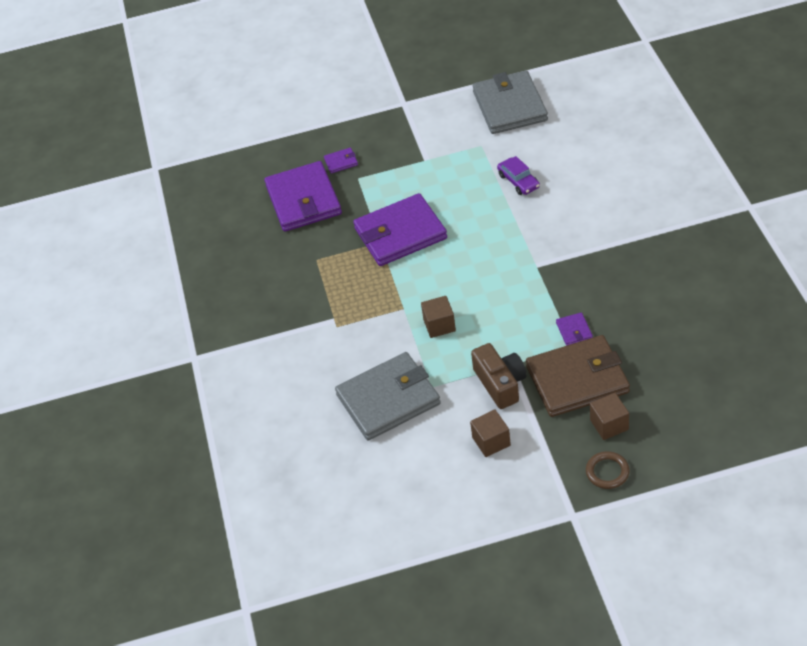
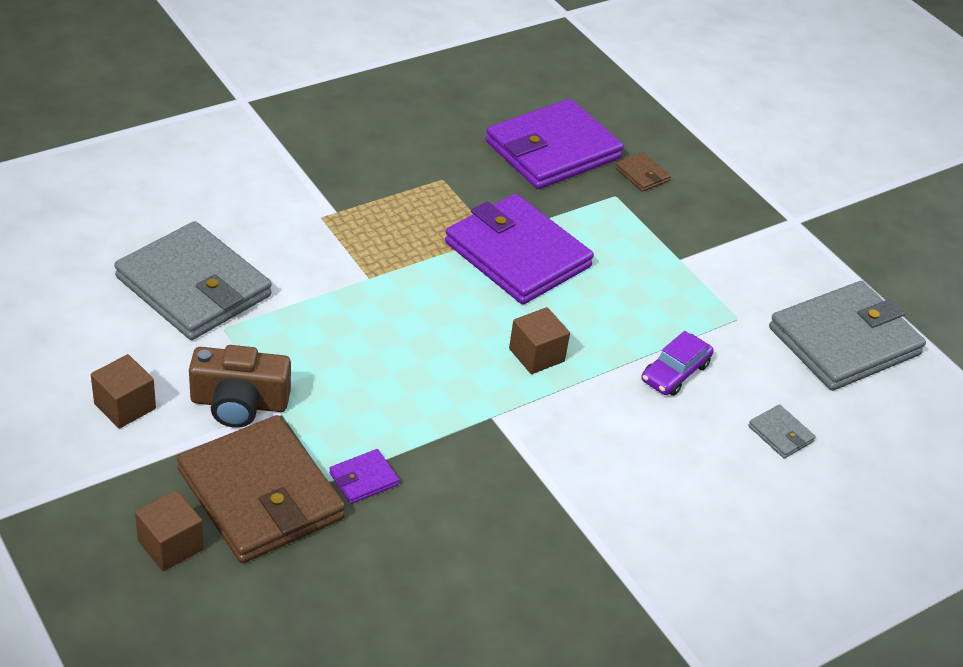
camera: 60 degrees right, 5 degrees down
purple wallet [324,148,358,174] -> brown wallet [615,152,671,192]
brown cube [421,296,456,338] -> brown cube moved to [509,307,570,374]
brown camera [471,343,527,409] -> brown camera turned 45 degrees clockwise [189,345,291,428]
brown ring [586,451,630,489] -> none
none -> grey wallet [748,404,816,459]

